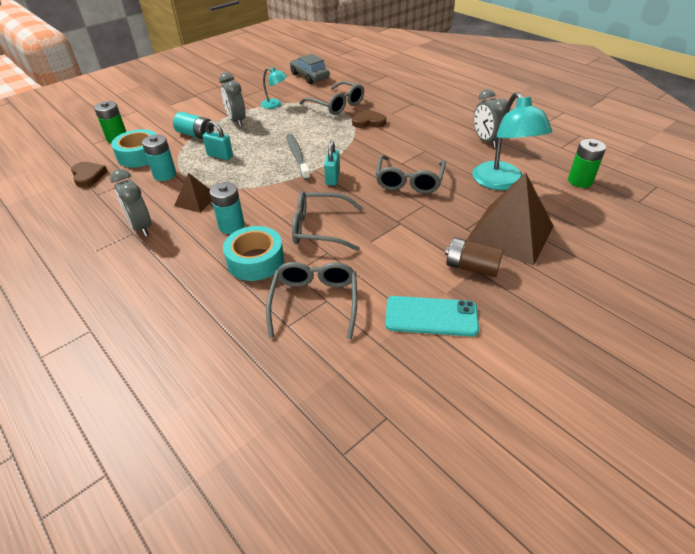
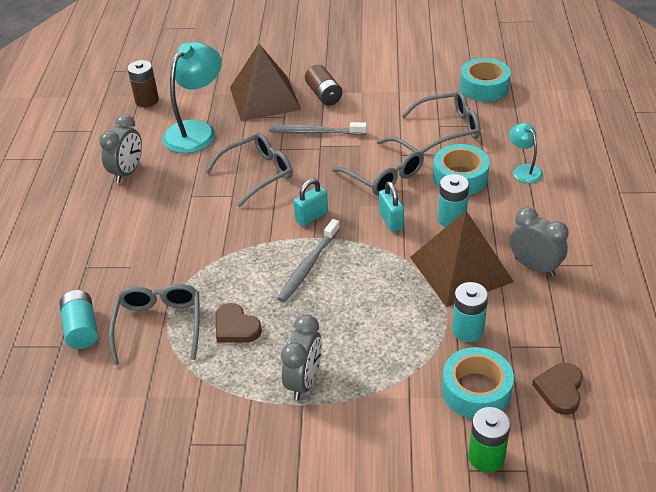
camera: 135 degrees left, 0 degrees up
grey clock [110,169,151,236] -> grey clock turned 60 degrees counterclockwise [510,207,568,277]
turquoise battery [173,112,214,139] -> turquoise battery moved to [60,290,98,349]
brown pyramid [174,173,212,213] -> brown pyramid [410,211,514,307], size x1.98
turquoise padlock [203,121,233,160] -> turquoise padlock moved to [379,181,404,232]
turquoise lamp [261,67,287,109] -> turquoise lamp moved to [509,123,543,183]
grey glasses [266,262,357,339] -> grey glasses turned 150 degrees counterclockwise [401,91,480,153]
grey car [290,54,330,84] -> none
brown heart [352,109,386,128] -> brown heart moved to [216,303,262,343]
turquoise phone [385,296,479,337] -> none
green battery [568,139,606,188] -> brown battery [128,60,159,107]
none -> grey toothbrush [269,122,367,135]
none -> turquoise tape [460,58,511,102]

